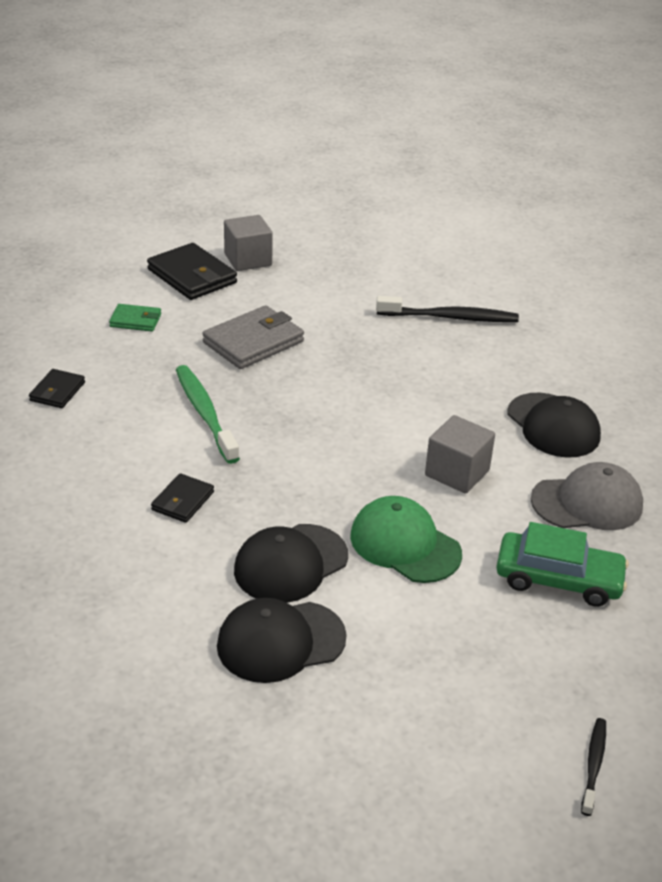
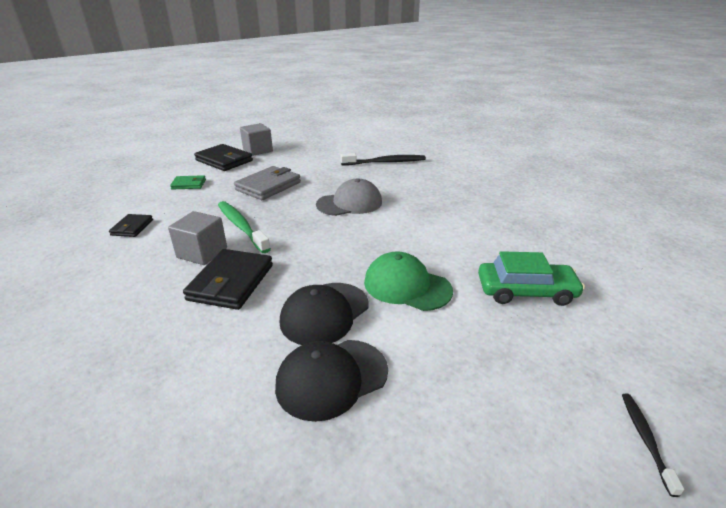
camera: 10 degrees left, 5 degrees down
black wallet [151,473,214,523] -> black wallet [183,249,273,310], size x1.80
grey cube [425,415,495,494] -> grey cube moved to [168,211,227,265]
black cap [508,393,601,458] -> none
grey cap [531,462,643,530] -> grey cap moved to [316,179,382,216]

